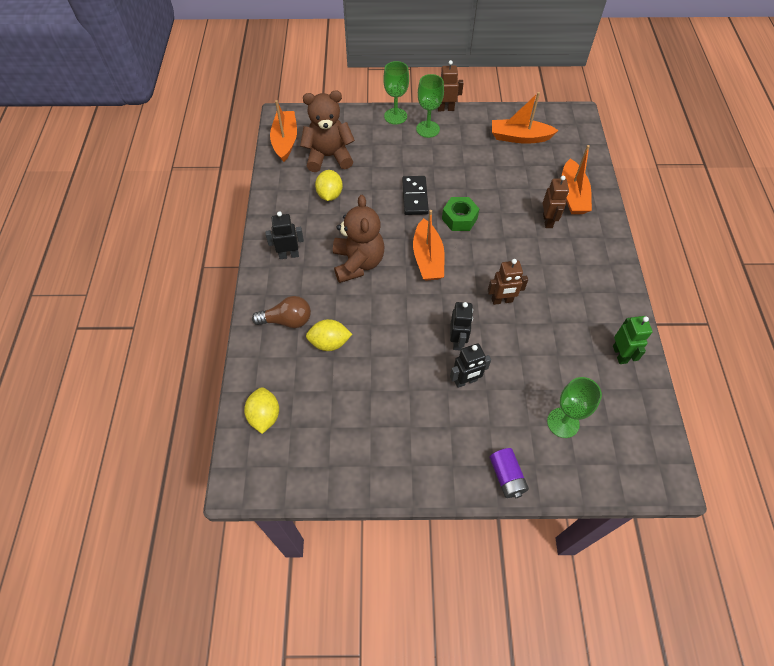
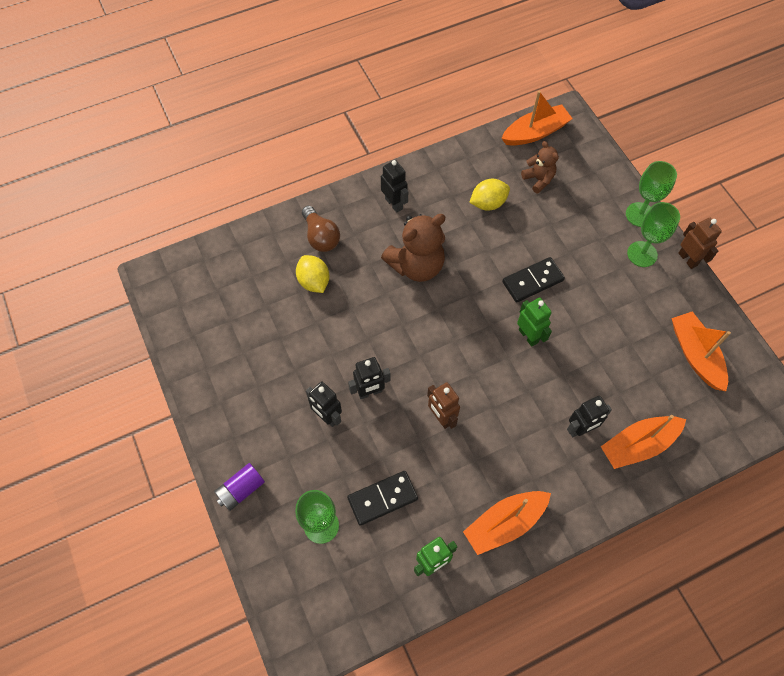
camera: 65 degrees right, 5 degrees up
yellow lemon [244,387,279,434] -> none
brown teddy bear [300,91,355,172] -> brown teddy bear [521,141,559,194], size x0.56
orange boat [413,210,445,281] -> orange boat moved to [463,491,551,555]
green nut [442,197,479,231] -> green robot [517,297,552,347]
brown robot [543,176,569,228] -> black robot [567,396,612,437]
none -> black domino [347,471,418,526]

